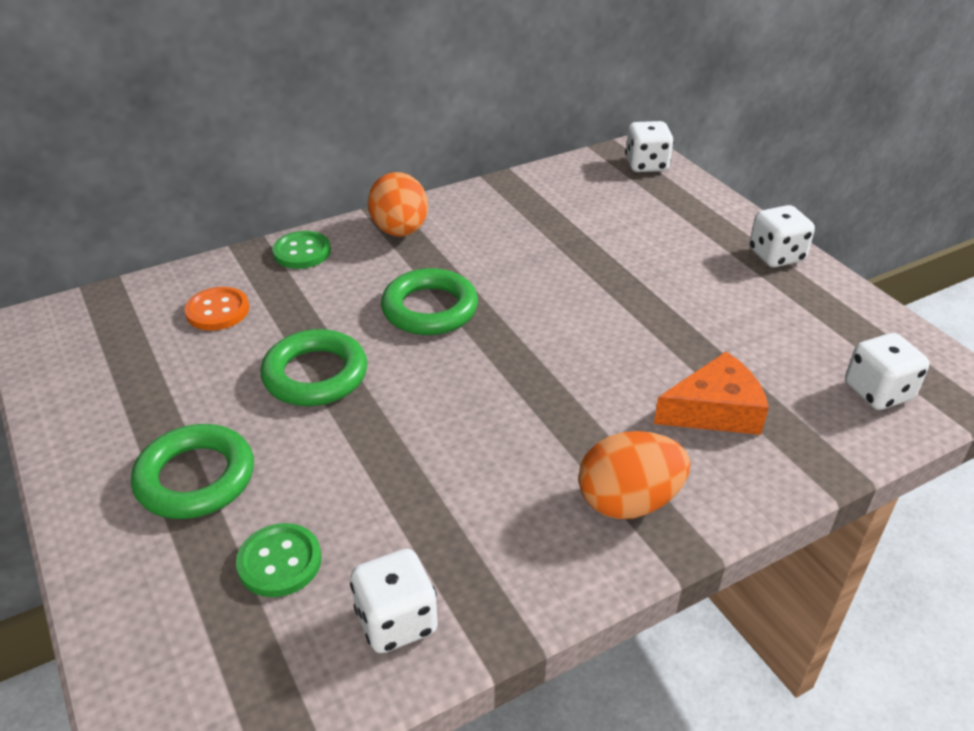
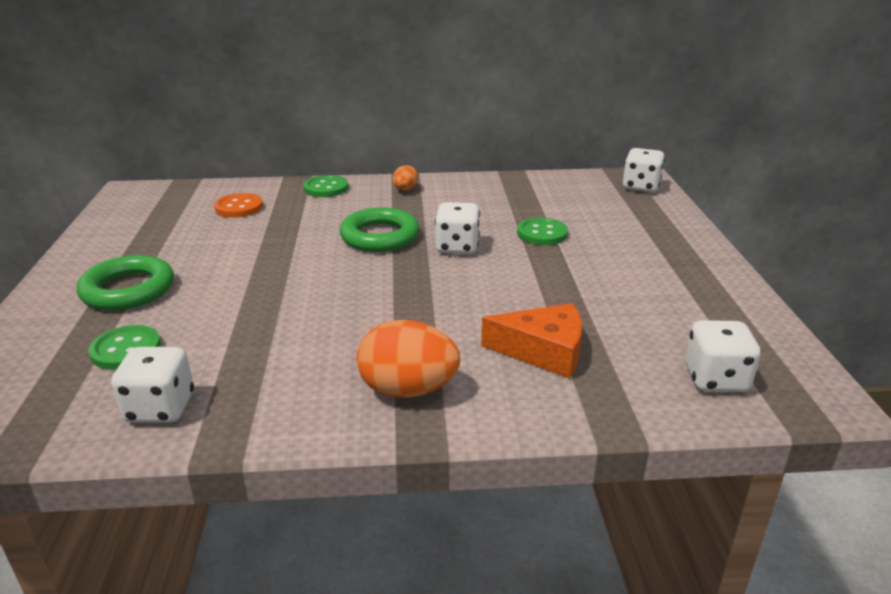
camera: 25 degrees right, 10 degrees down
green ring [261,329,367,406] -> none
orange egg [368,172,428,237] -> orange egg [393,165,418,191], size x0.52
white dice [749,205,815,267] -> white dice moved to [435,202,480,254]
none -> green button [517,217,568,245]

